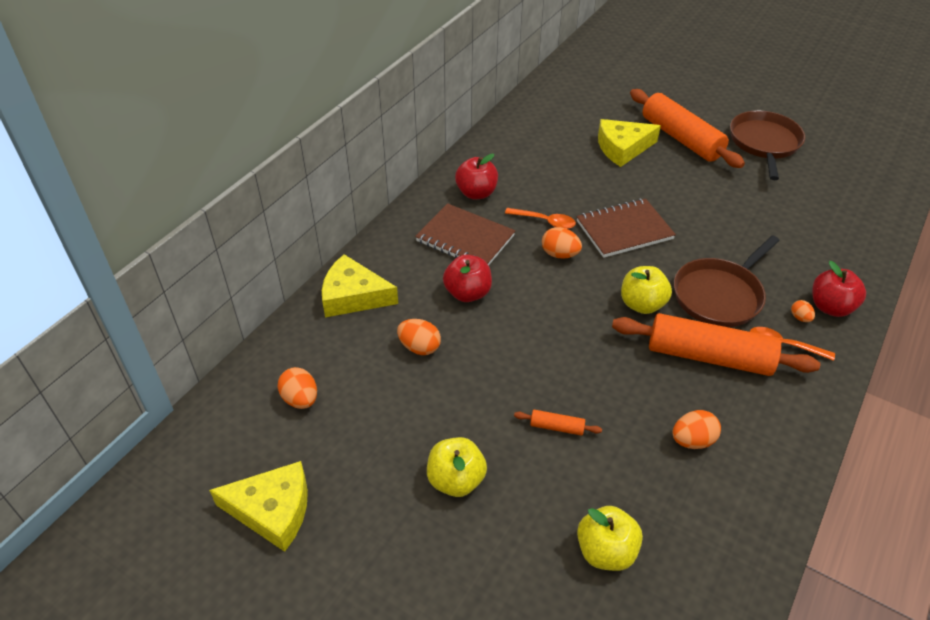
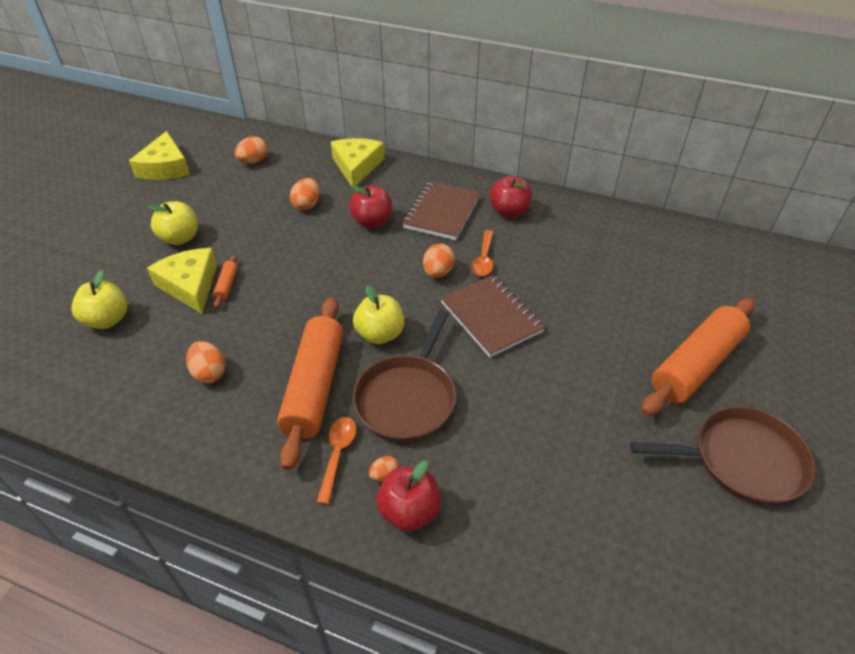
camera: 80 degrees right, 0 degrees up
yellow cheese [598,119,661,167] -> yellow cheese moved to [147,248,217,314]
brown pan [674,235,780,327] -> brown pan turned 105 degrees counterclockwise [353,310,456,442]

